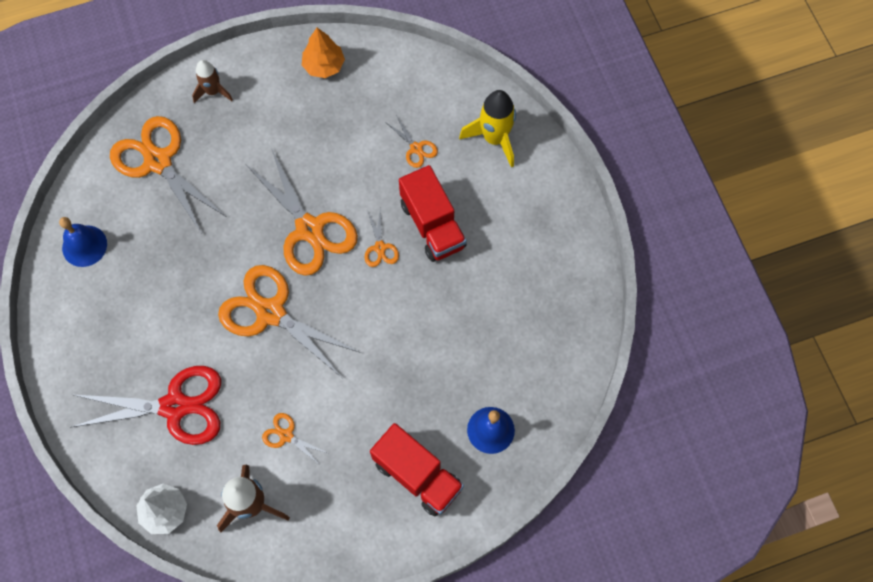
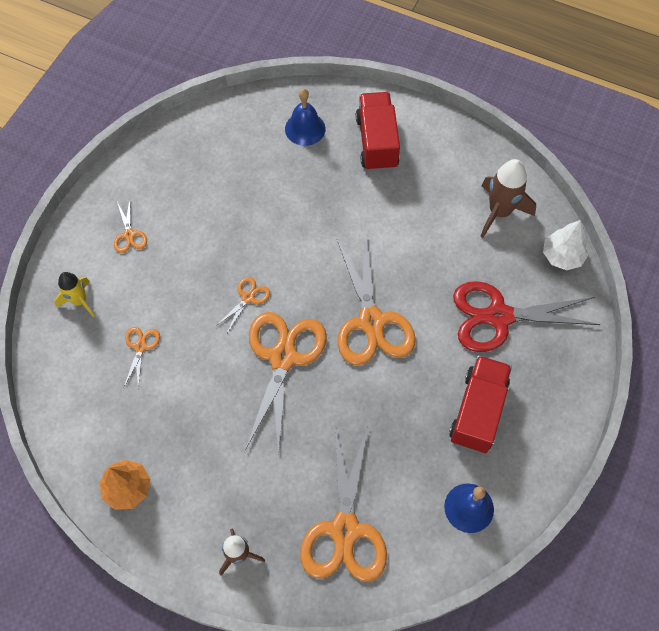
camera: 135 degrees left, 5 degrees down
red scissors [70,366,221,445] -> red scissors turned 45 degrees counterclockwise [453,281,601,352]
orange scissors [262,413,330,466] -> orange scissors moved to [114,199,147,253]
red truck [399,165,467,262] -> red truck moved to [449,355,512,453]
yellow rocket [459,90,516,167] -> yellow rocket [54,272,95,317], size x0.64

